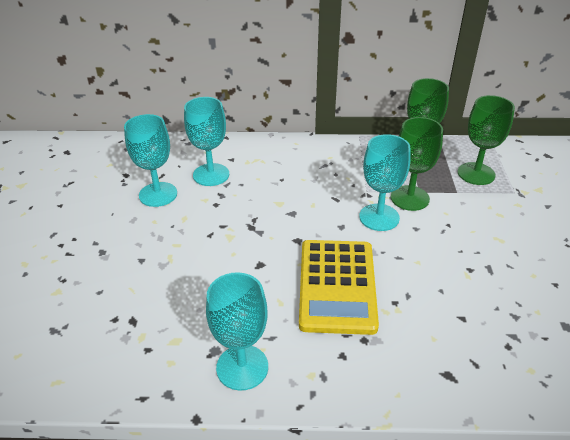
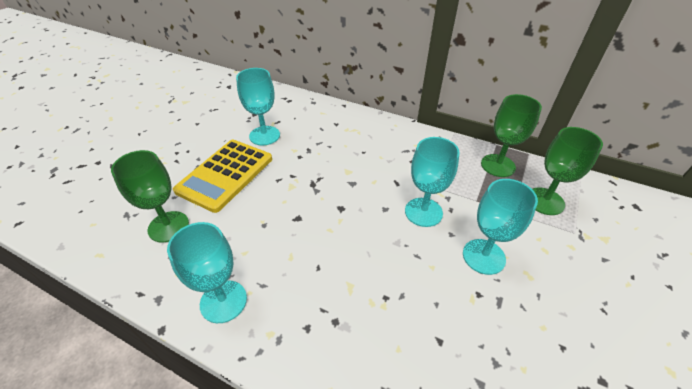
camera: 25 degrees right, 5 degrees up
turquoise goblet [184,97,229,186] -> turquoise goblet moved to [463,179,538,275]
yellow calculator [299,240,379,335] -> yellow calculator moved to [173,140,272,213]
green goblet [391,117,443,211] -> green goblet moved to [111,150,189,242]

